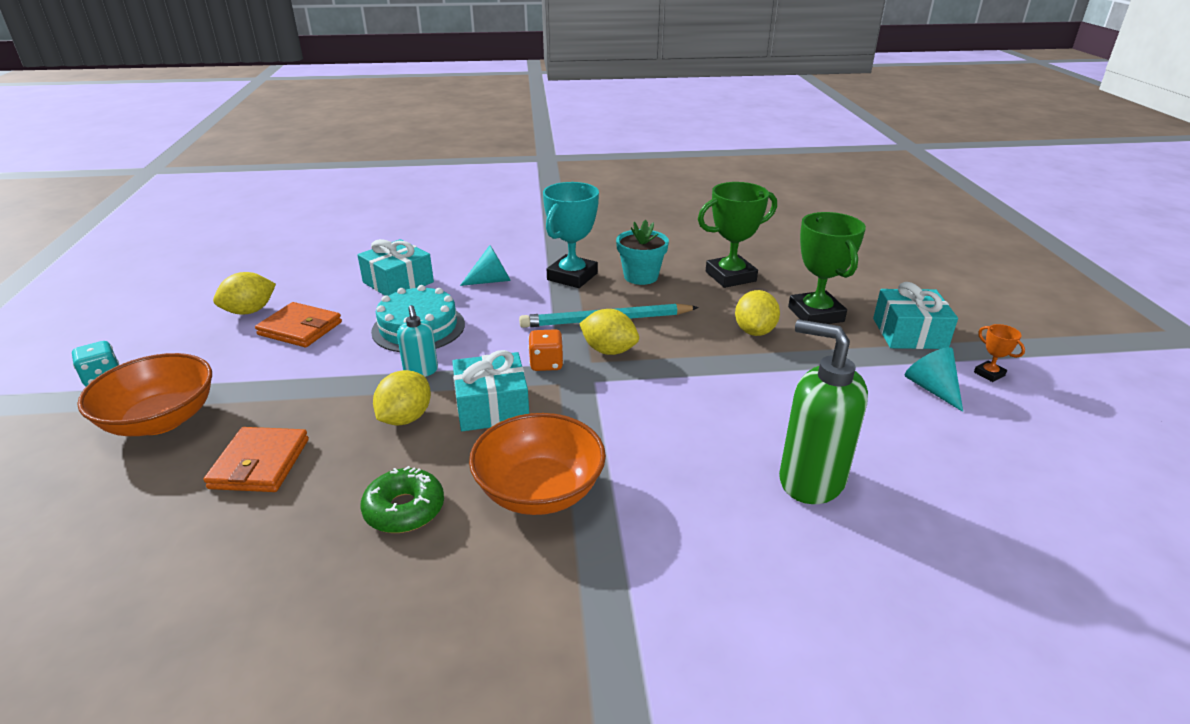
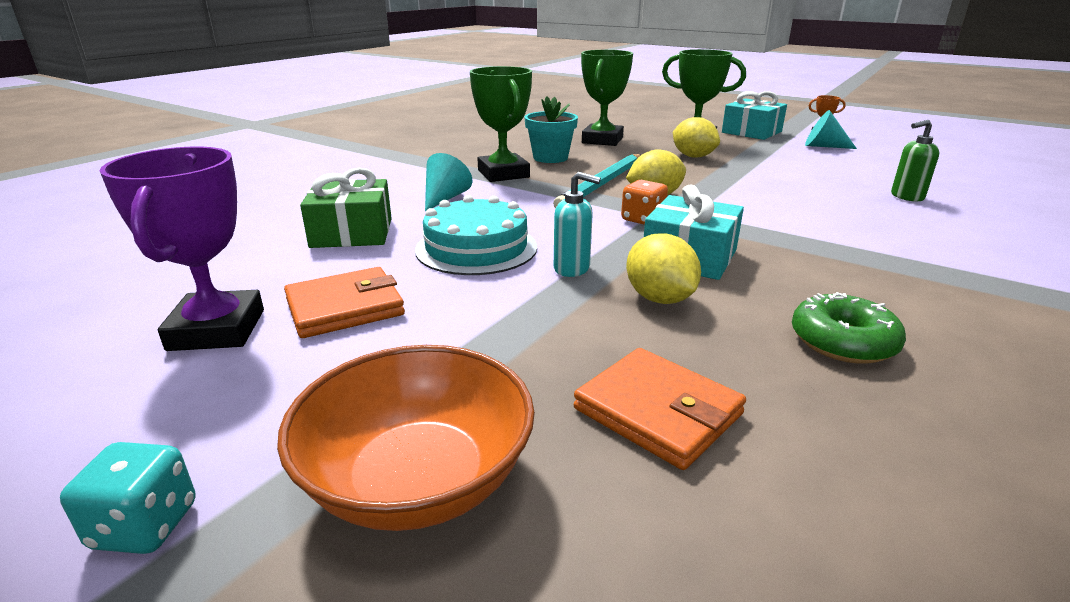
camera: 50 degrees left, 5 degrees down
yellow lemon [213,272,276,314] -> purple trophy [99,147,264,351]
turquoise gift [358,239,434,296] -> green gift [300,168,392,248]
orange bowl [469,413,606,515] -> none
turquoise trophy [543,182,599,288] -> green trophy [470,66,532,182]
green soap dispenser [779,320,868,504] -> green soap dispenser [891,120,939,202], size x0.53

